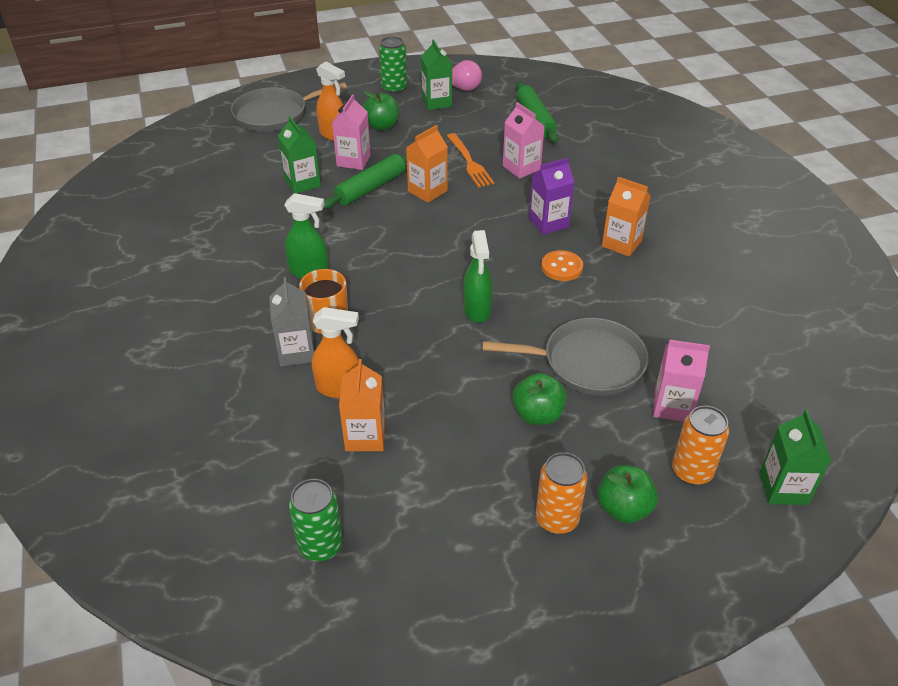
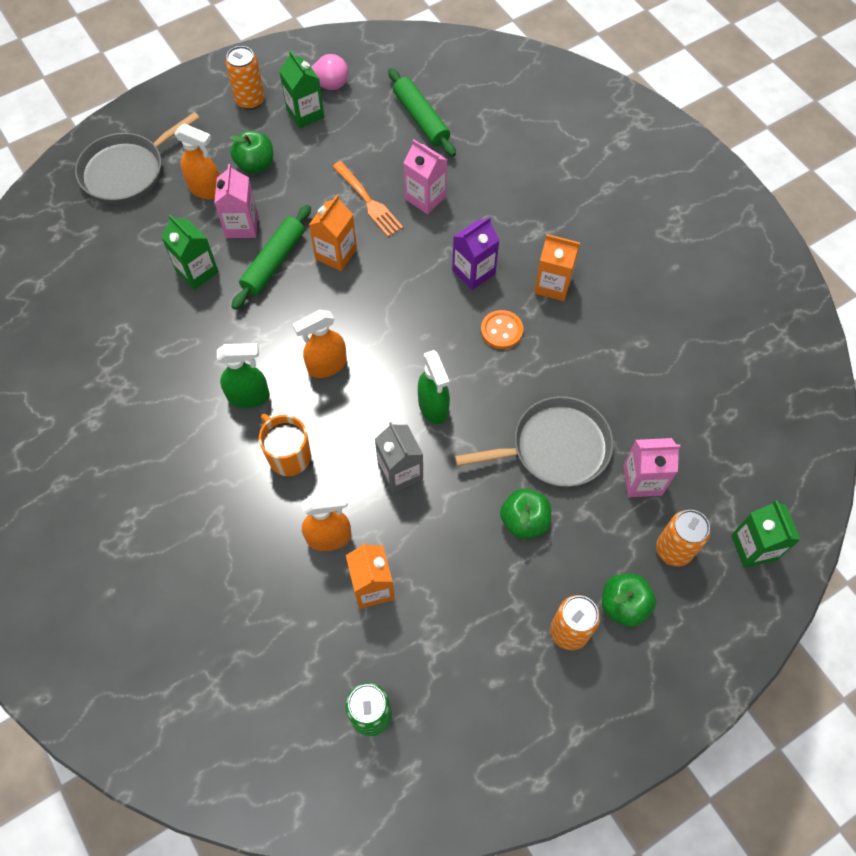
camera: 15 degrees left, 20 degrees up
grey carton [269,277,314,367] -> grey carton moved to [375,422,423,493]
green can [379,36,407,94] -> orange can [226,46,265,110]
none -> orange spray bottle [292,310,347,378]

